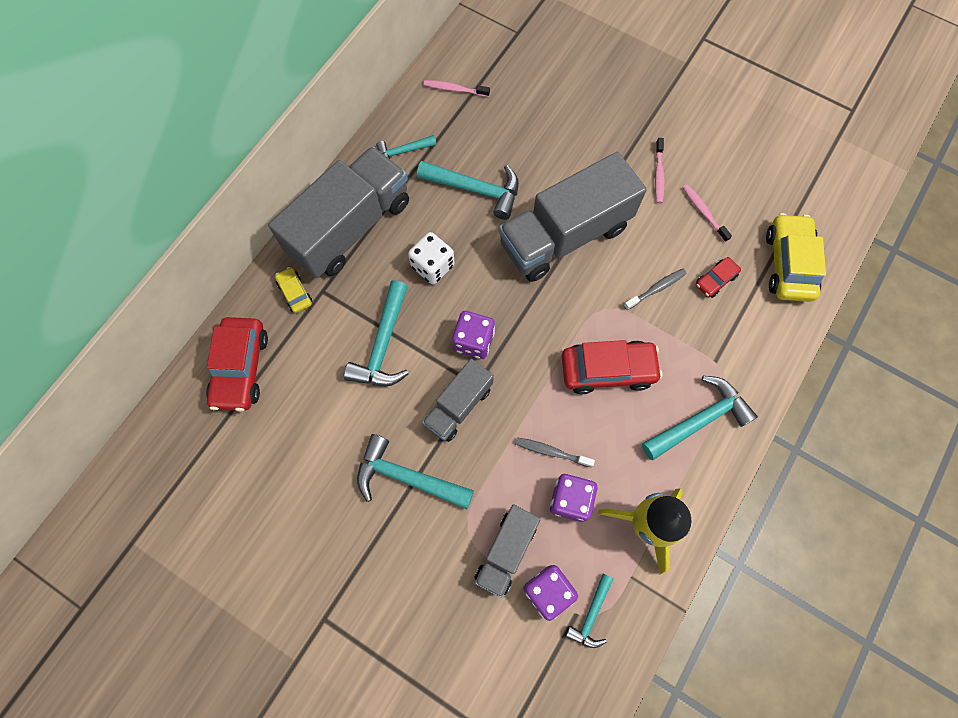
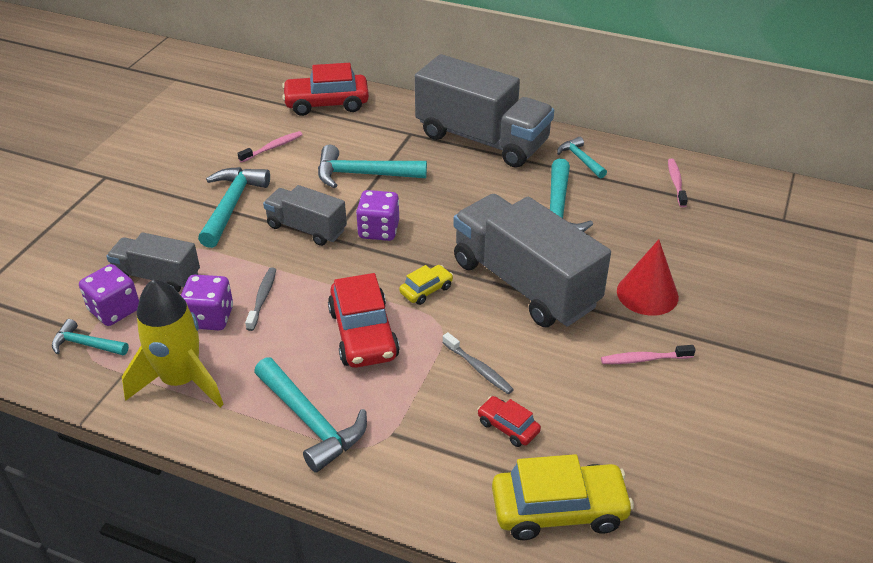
camera: 80 degrees right, 30 degrees down
yellow car [275,267,313,313] -> yellow car moved to [399,265,453,305]
white dice [408,232,455,285] -> none
pink toothbrush [683,184,732,242] -> pink toothbrush moved to [237,131,303,163]
none -> red cone [617,239,679,316]

